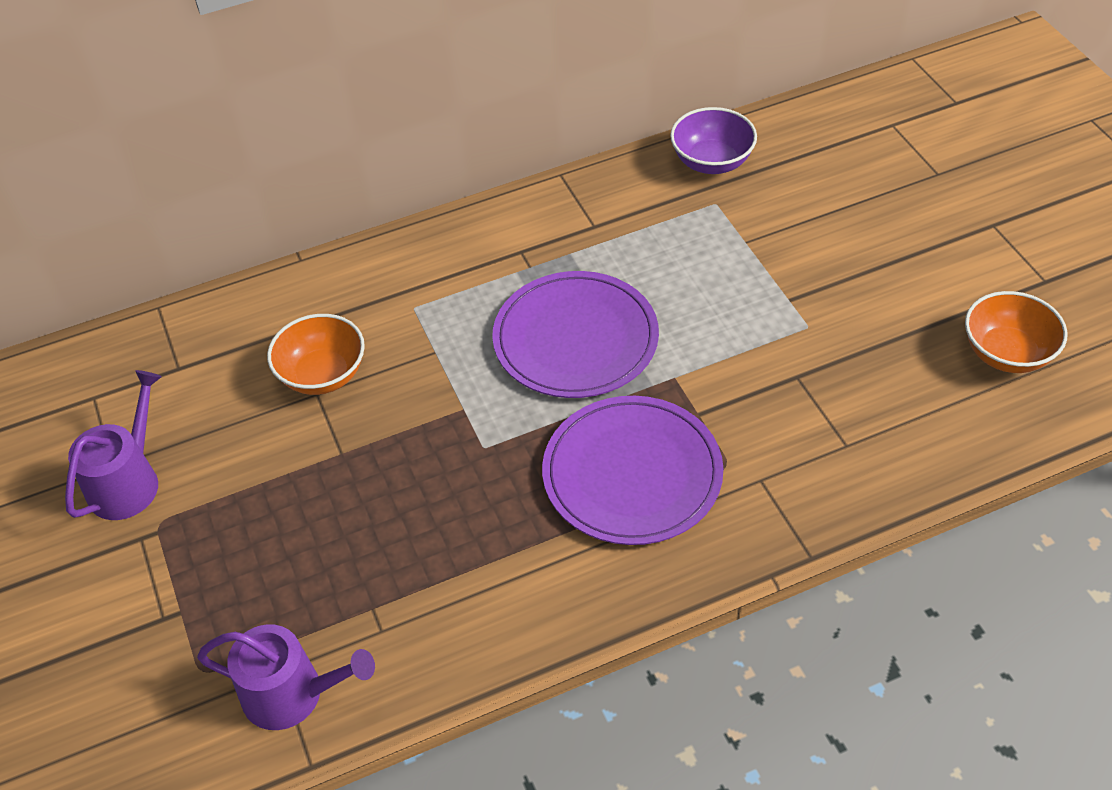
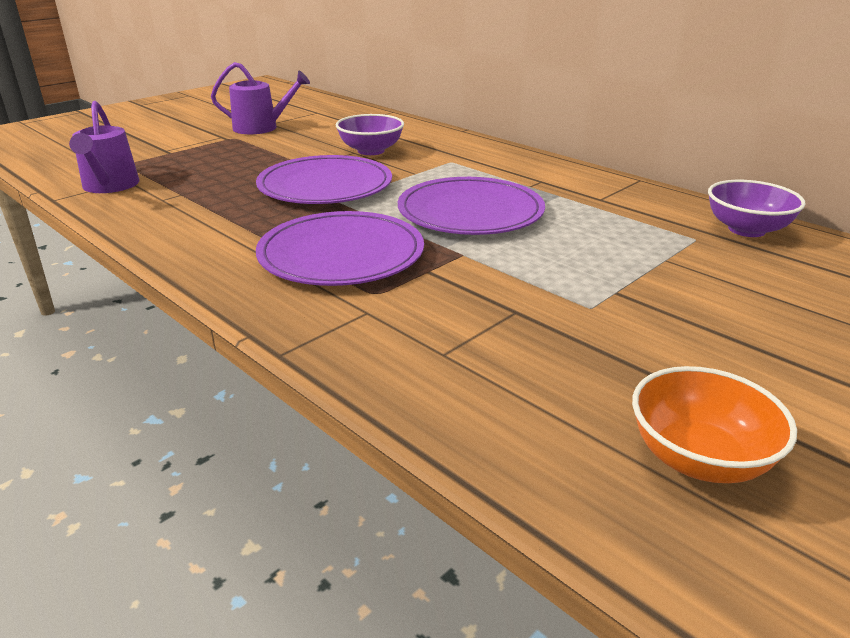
camera: 65 degrees right, 20 degrees down
orange bowl [267,314,365,395] -> purple bowl [336,114,404,155]
none -> purple plate [256,155,392,204]

